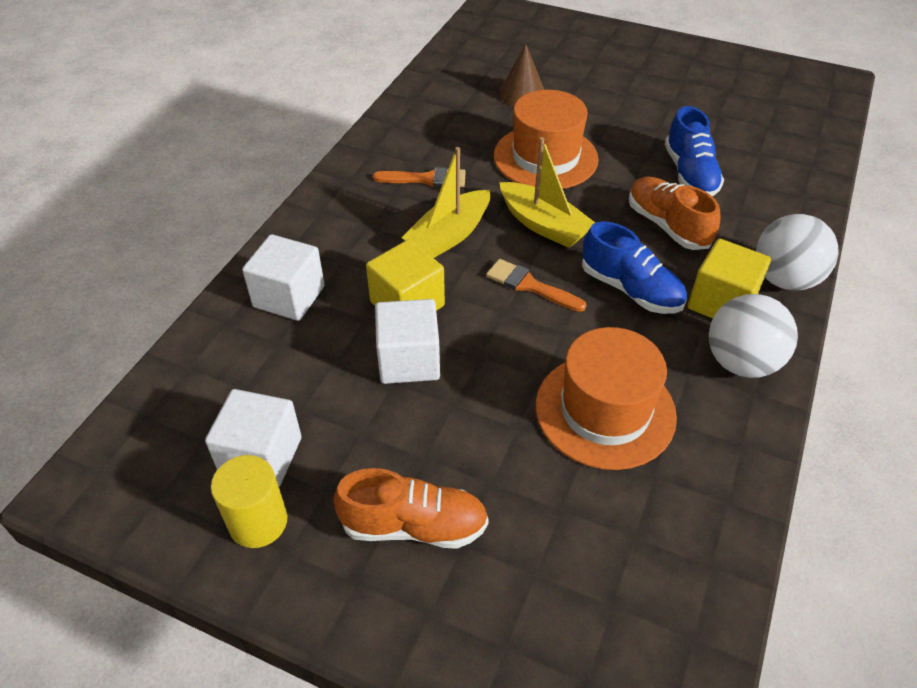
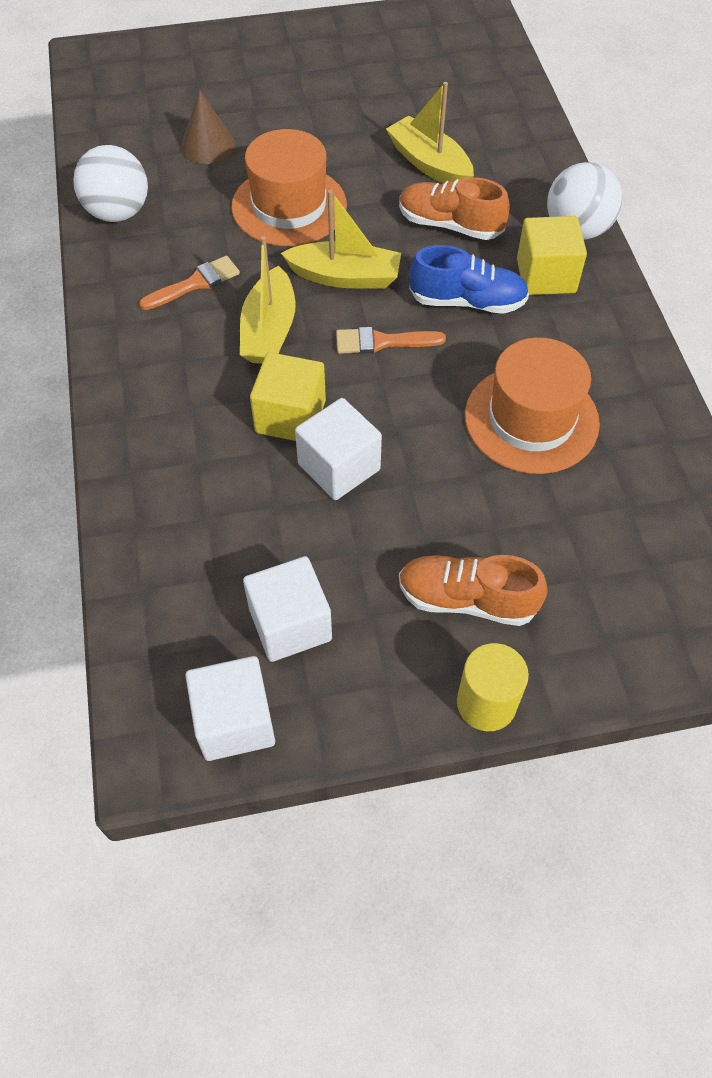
camera: 35 degrees left, 10 degrees up
yellow cylinder [211,455,287,548] -> yellow cylinder moved to [457,643,529,731]
white cube [242,234,325,321] -> white cube moved to [185,656,275,761]
orange shoe [334,468,489,549] -> orange shoe turned 135 degrees counterclockwise [399,555,548,626]
blue shoe [665,106,724,196] -> yellow boat [386,82,474,183]
white ball [709,294,798,378] -> white ball moved to [73,145,148,222]

